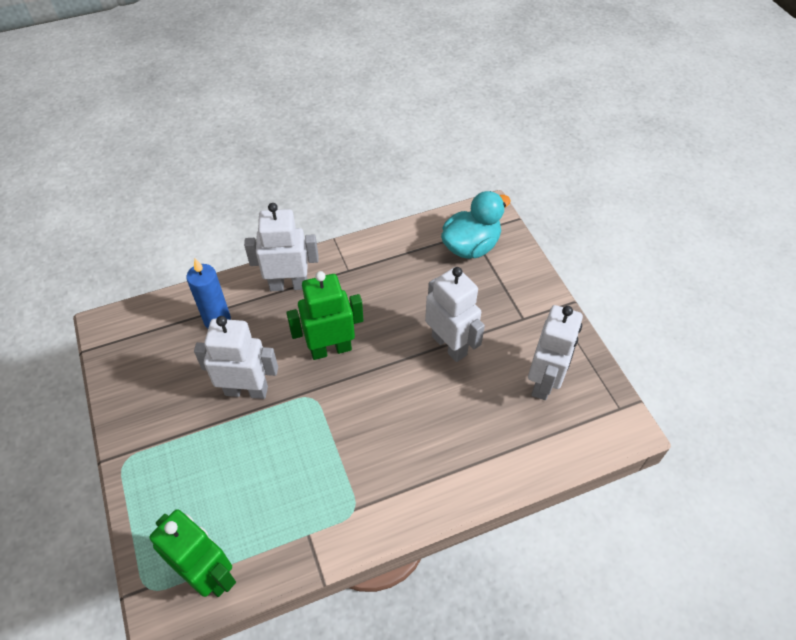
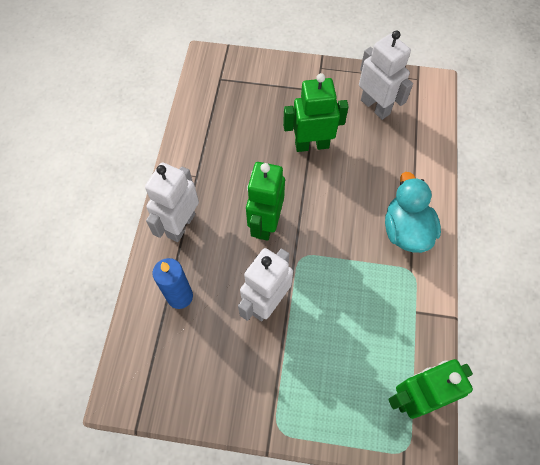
camera: 60 degrees left, 10 degrees up
white robot [425,267,485,362] -> green robot [283,73,349,152]
turquoise duck [441,191,511,259] -> turquoise duck moved to [385,172,441,253]

